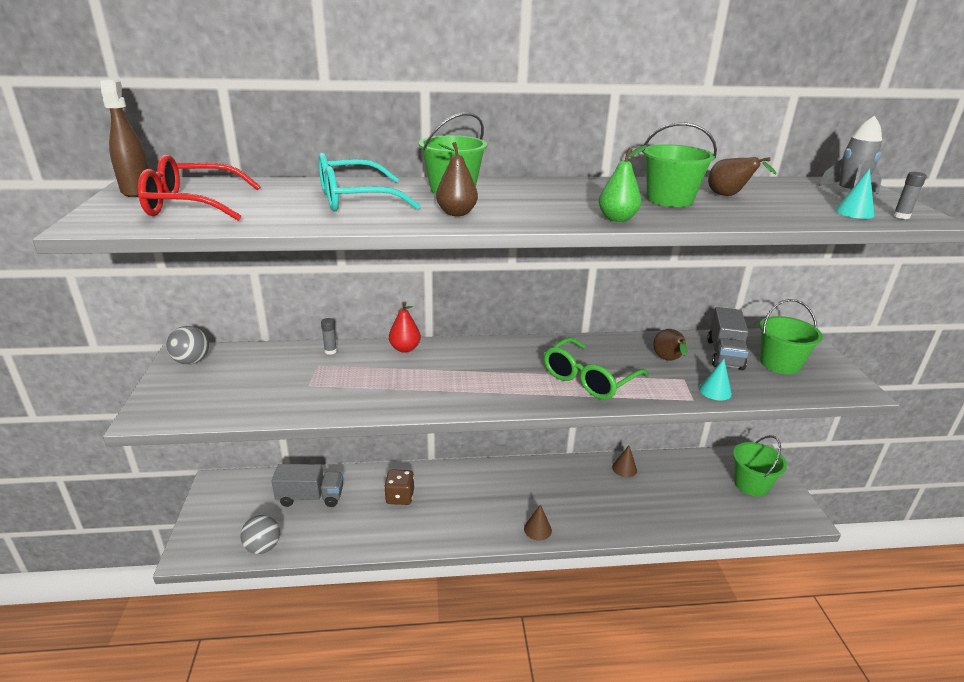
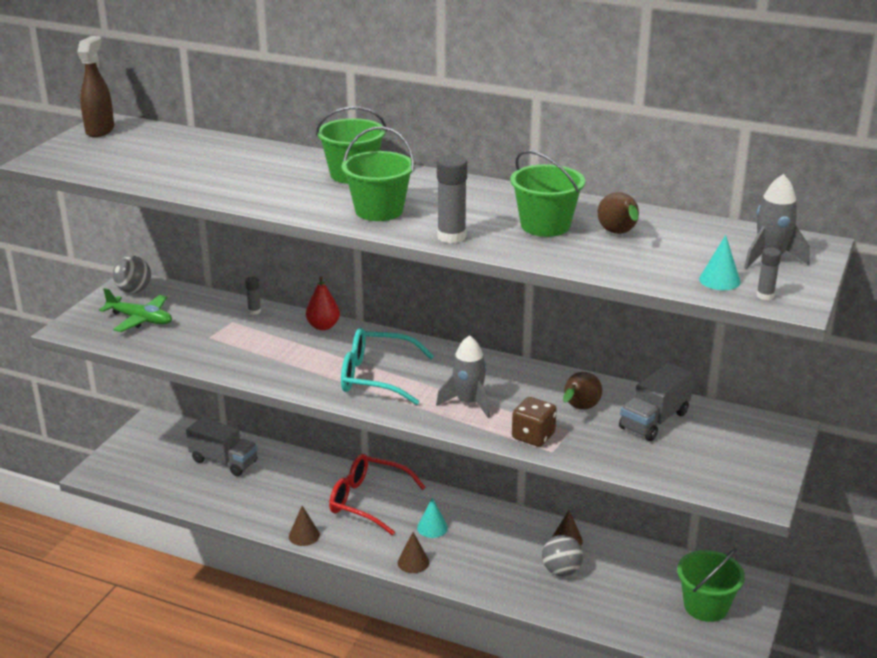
camera: 30 degrees right, 0 degrees up
red glasses [138,154,261,221] -> red glasses moved to [329,454,426,535]
grey ball [240,515,280,554] -> grey ball moved to [542,535,583,577]
turquoise glasses [318,153,421,211] -> turquoise glasses moved to [341,328,434,405]
brown dice [384,469,414,505] -> brown dice moved to [512,397,557,447]
brown pear [436,142,478,216] -> none
green glasses [544,337,649,400] -> grey rocket [436,335,490,418]
green pear [599,145,646,222] -> grey glue stick [437,155,467,243]
turquoise cone [699,359,732,401] -> turquoise cone moved to [417,497,448,538]
green bucket [759,299,823,374] -> green bucket moved to [342,127,414,221]
none -> green plane [99,288,172,332]
none -> brown cone [289,506,320,546]

